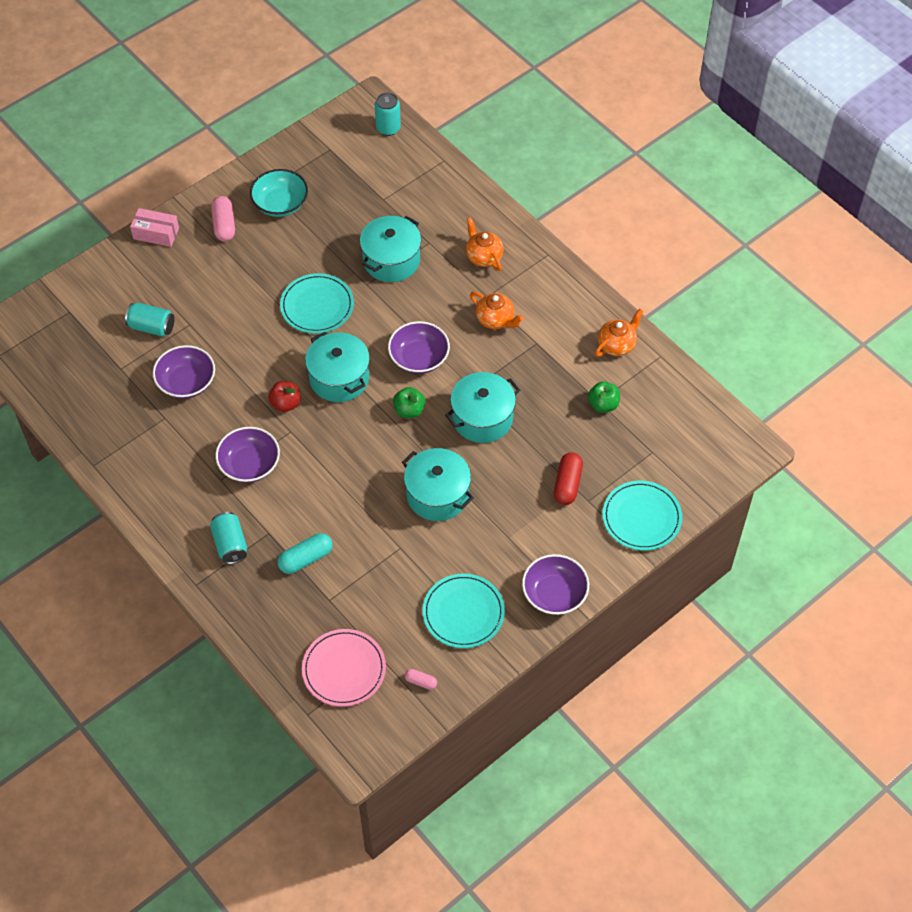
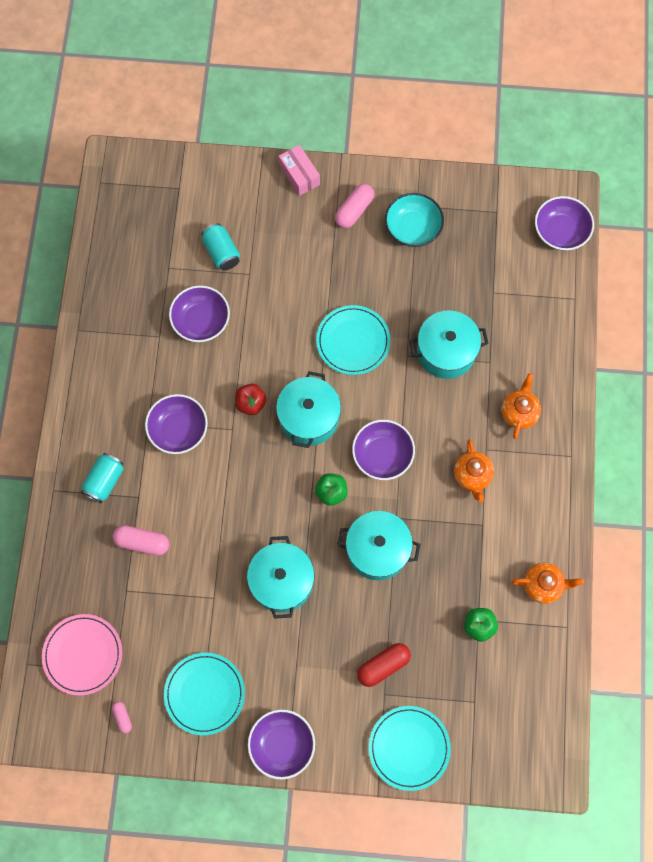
camera: 45 degrees right, 15 degrees up
turquoise capsule [277,533,333,574] -> pink capsule [113,525,169,556]
turquoise can [375,92,401,136] -> purple bowl [535,196,594,251]

